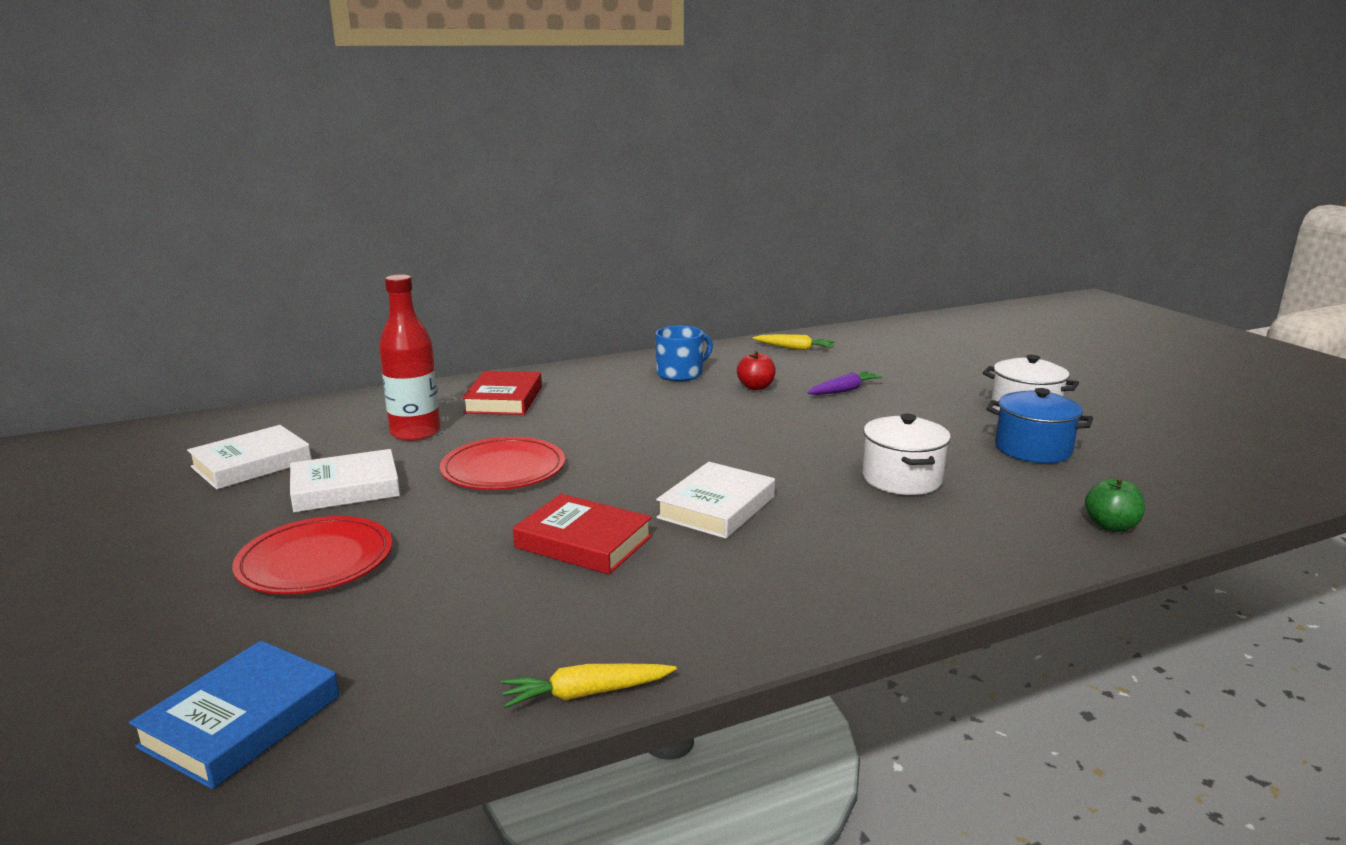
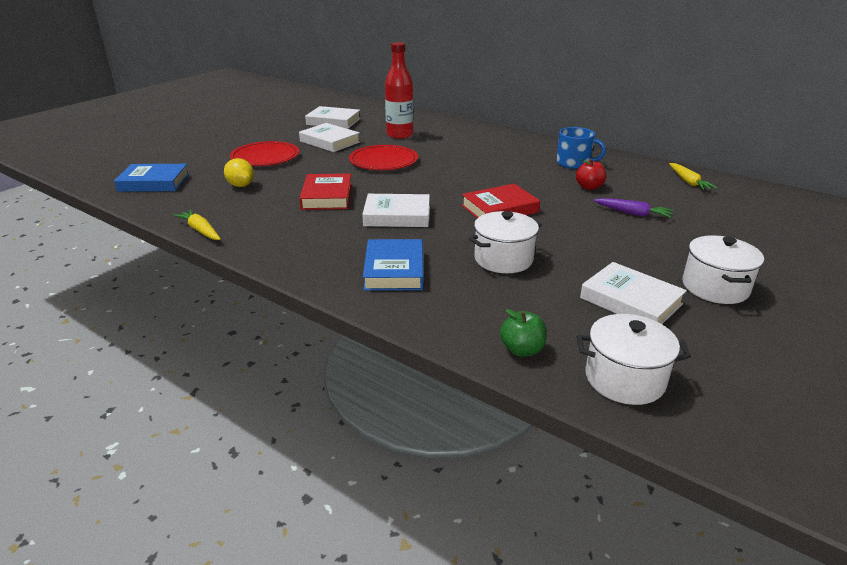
camera: 60 degrees right, 10 degrees up
red book [462,371,542,415] -> red book moved to [462,184,540,218]
blue pot [986,388,1093,463] -> white book [580,262,687,324]
none -> yellow lemon [224,158,254,187]
none -> blue book [363,239,423,291]
none -> white pot [577,314,691,405]

